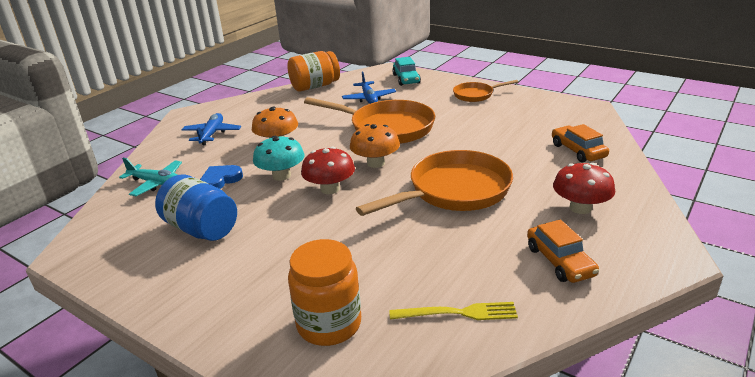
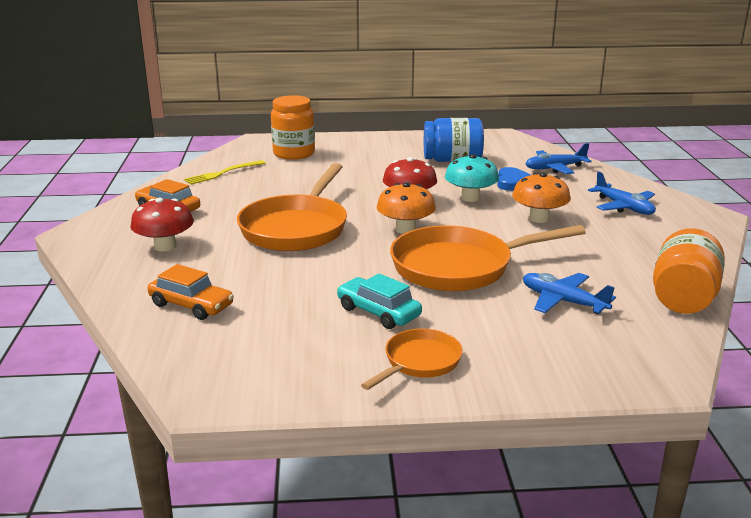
camera: 140 degrees right, 5 degrees down
turquoise plane [119,158,182,196] -> blue plane [526,143,592,174]
turquoise car [392,57,421,86] -> turquoise car moved to [337,273,422,329]

